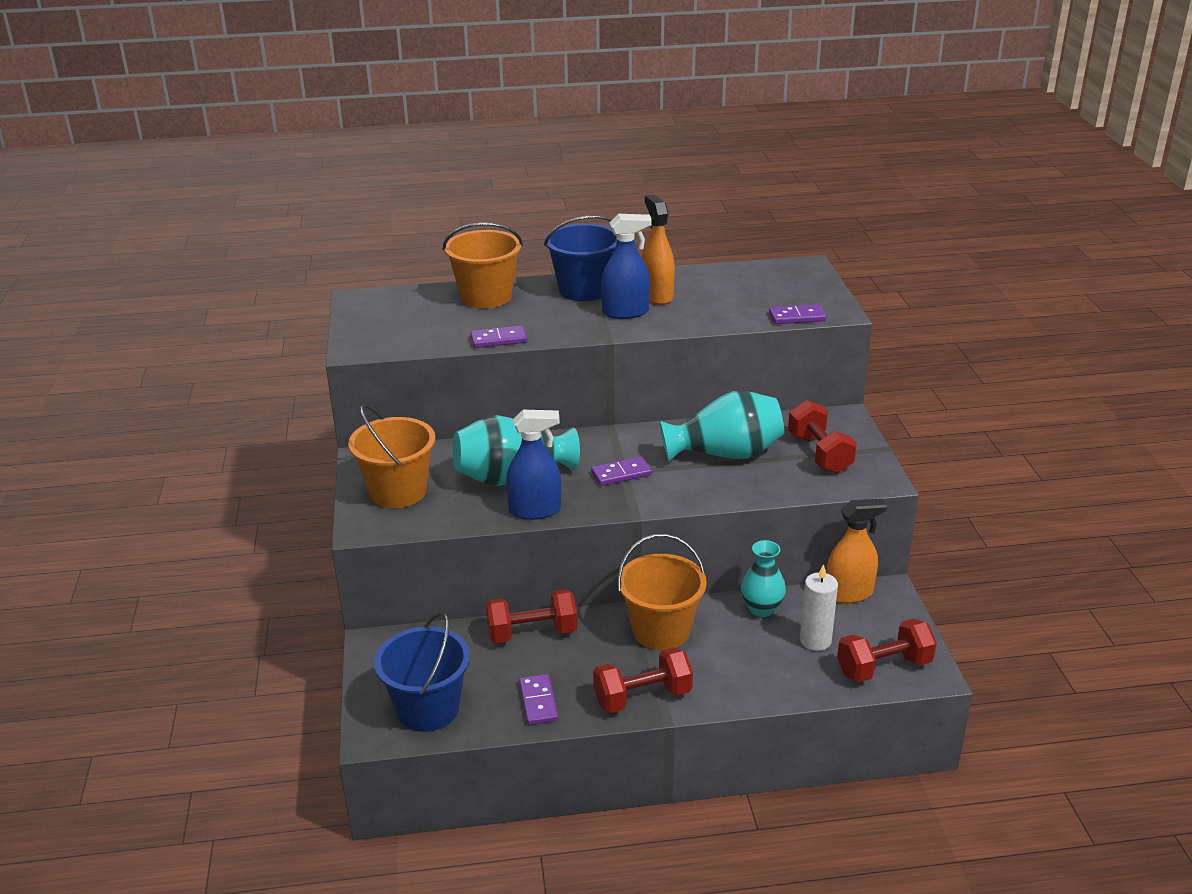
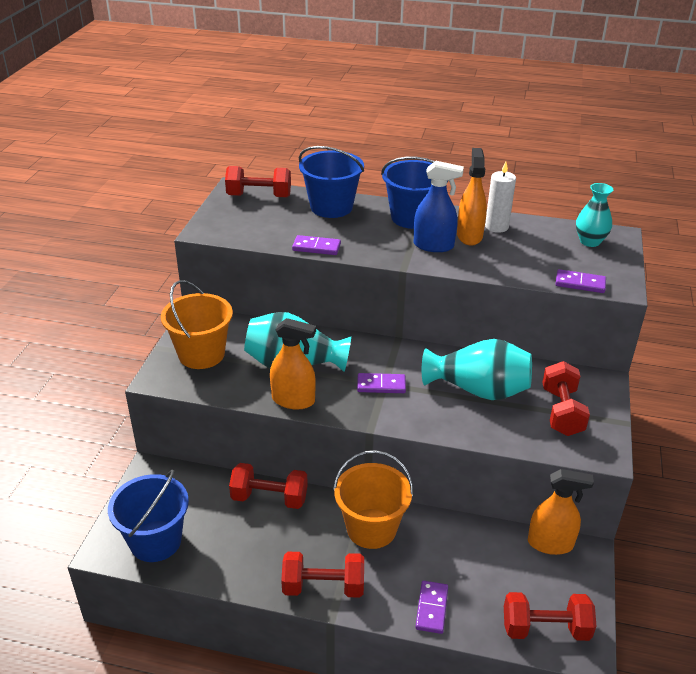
camera: 20 degrees right, 5 degrees up
orange bucket [443,222,523,308] -> blue bucket [299,146,364,218]
blue spray bottle [506,410,561,520] -> orange spray bottle [270,318,316,409]
purple domino [519,674,558,725] -> purple domino moved to [415,581,448,634]
turquoise vase [741,540,786,617] -> turquoise vase moved to [576,183,613,247]
white candle [800,564,838,651] -> white candle moved to [485,161,516,233]
none -> red dumbbell [225,166,291,198]

